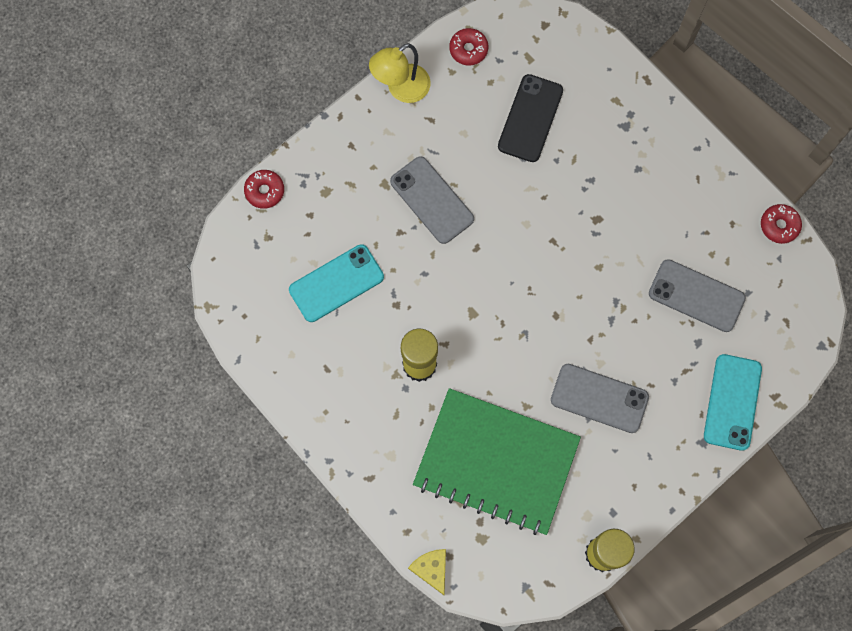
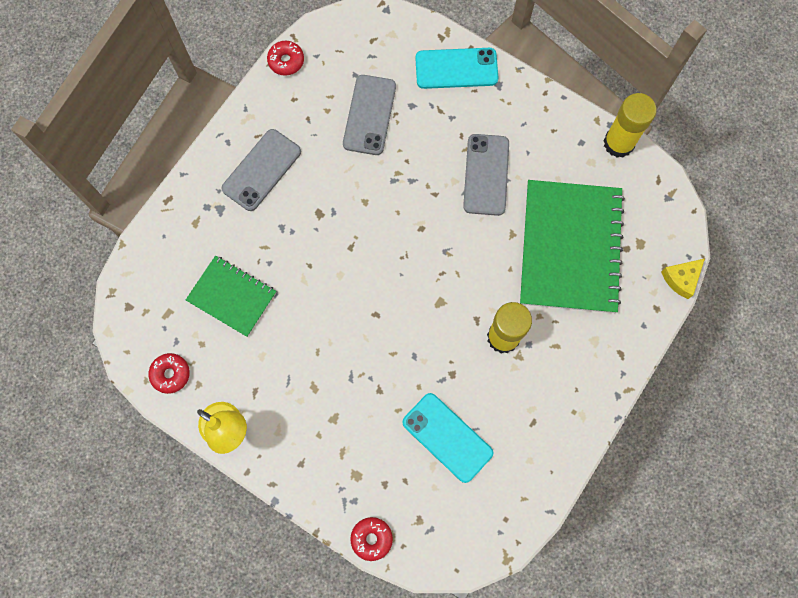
camera: 105 degrees left, 0 degrees up
grey phone [390,156,474,244] -> grey phone moved to [221,129,301,211]
black phone [498,74,563,162] -> green notebook [186,256,276,337]

